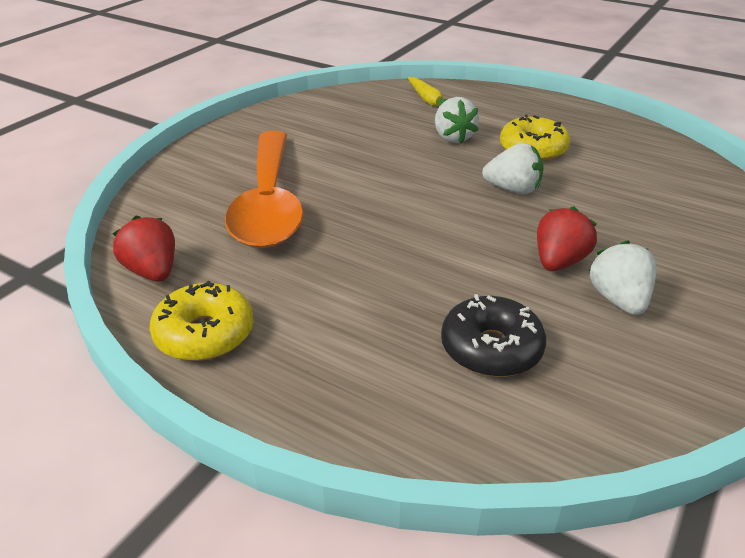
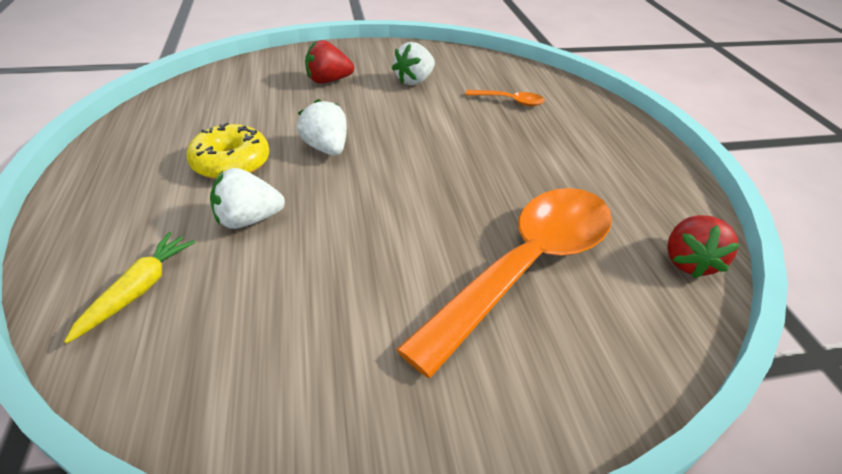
camera: 135 degrees left, 5 degrees up
yellow donut [150,281,253,361] -> none
white strawberry [435,97,479,143] -> white strawberry turned 135 degrees counterclockwise [210,168,285,229]
black donut [441,294,546,377] -> orange spoon [465,90,545,106]
red strawberry [537,206,597,271] -> red strawberry moved to [305,40,354,83]

